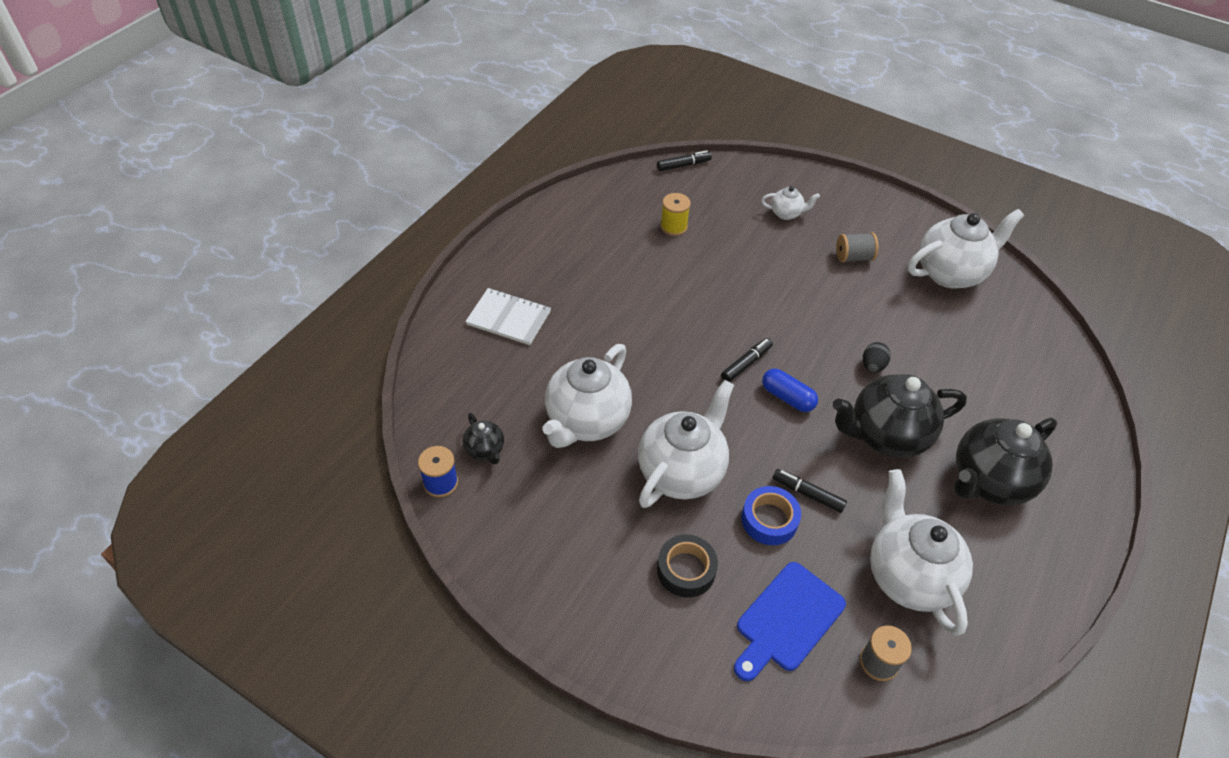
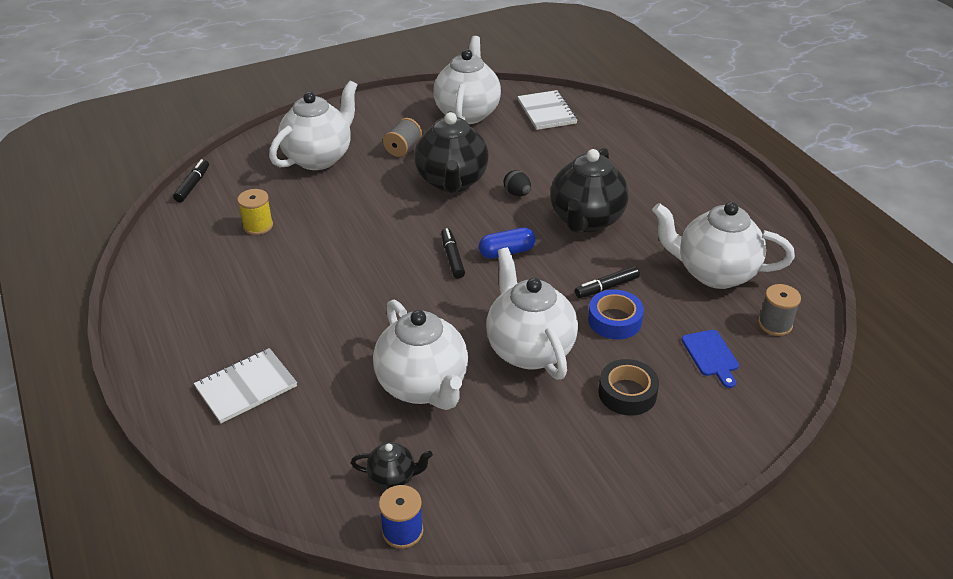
camera: 55 degrees left, 10 degrees down
blue cutting board [734,562,846,681] -> blue cutting board [682,330,739,388], size x0.61
white teapot [761,186,820,220] -> white teapot [269,80,357,170], size x2.13
black teapot [954,418,1057,505] -> black teapot moved to [414,111,489,193]
none -> white notebook [518,90,577,130]

